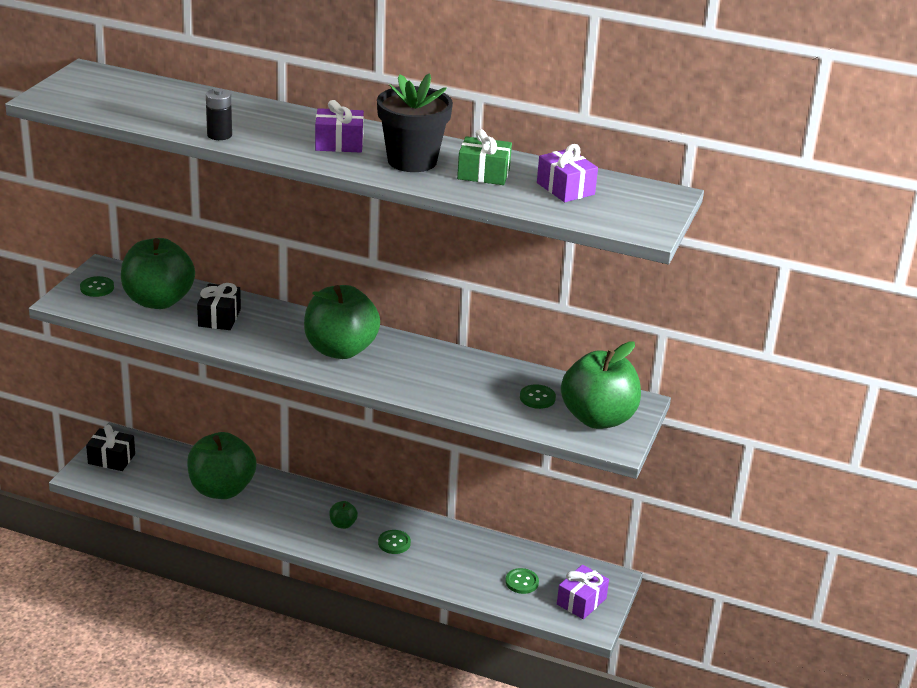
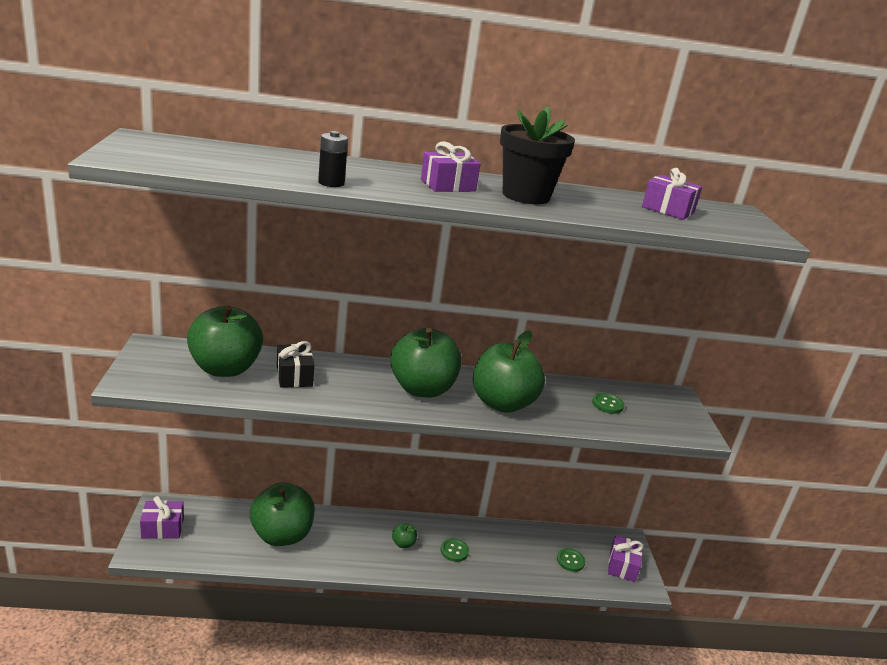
camera: 25 degrees left, 5 degrees down
green button [80,276,114,297] -> none
black gift [86,425,135,471] -> purple gift [140,496,184,539]
green gift [457,129,512,185] -> none
green apple [561,341,641,429] -> green apple moved to [473,331,545,413]

